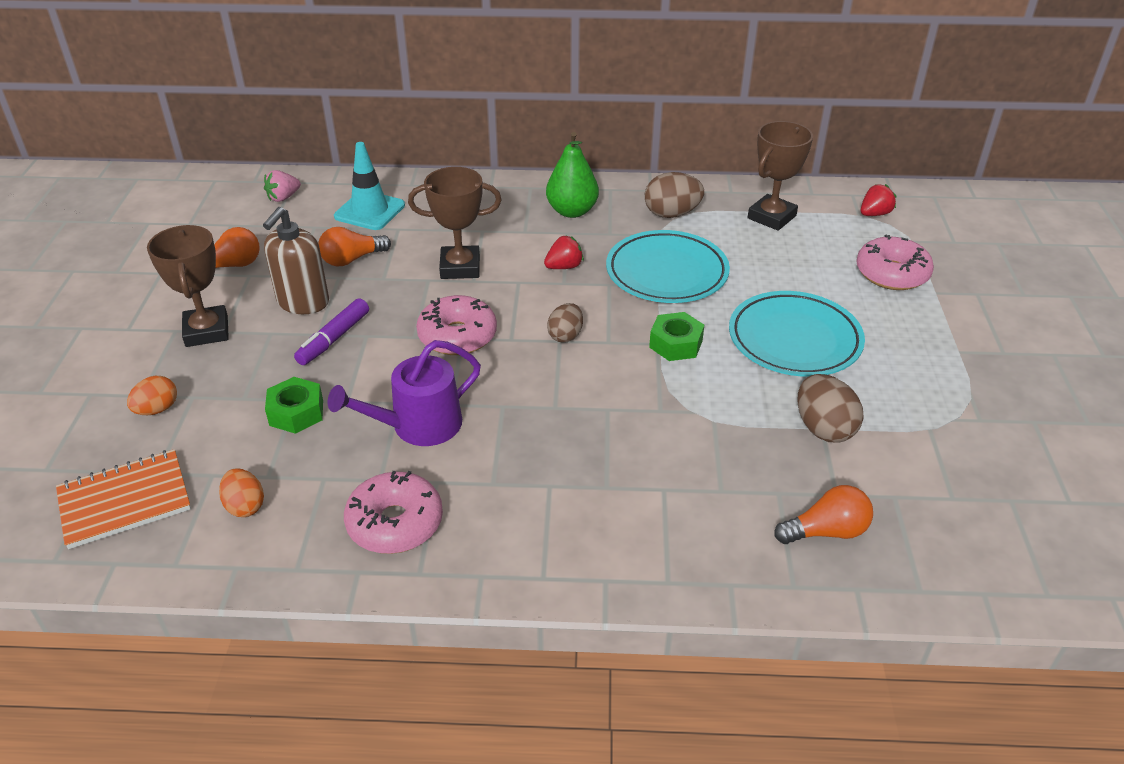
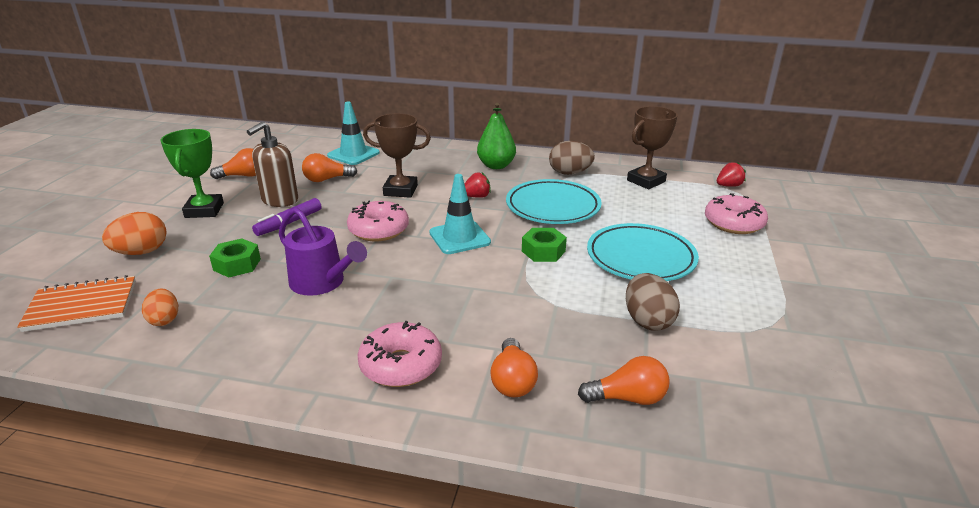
camera: 10 degrees right, 10 degrees down
orange egg [127,376,177,415] -> orange egg [102,212,167,255], size x1.52
brown trophy [147,225,229,347] -> green trophy [161,129,224,218]
pink strawberry [264,170,301,202] -> none
purple watering can [328,340,481,446] -> purple watering can turned 120 degrees counterclockwise [279,208,367,296]
pink donut [344,471,443,554] -> pink donut moved to [358,321,442,387]
brown egg [547,303,583,343] -> turquoise traffic cone [429,174,491,254]
none -> orange light bulb [490,338,538,397]

